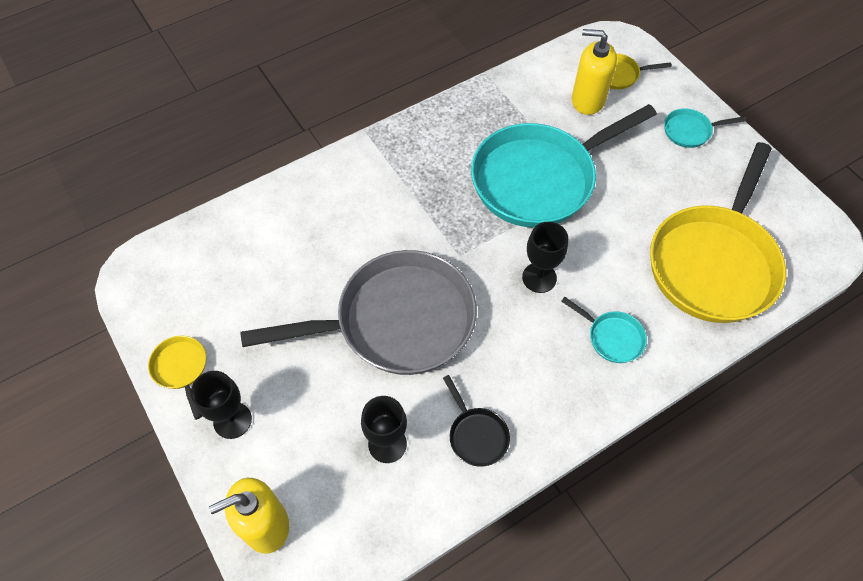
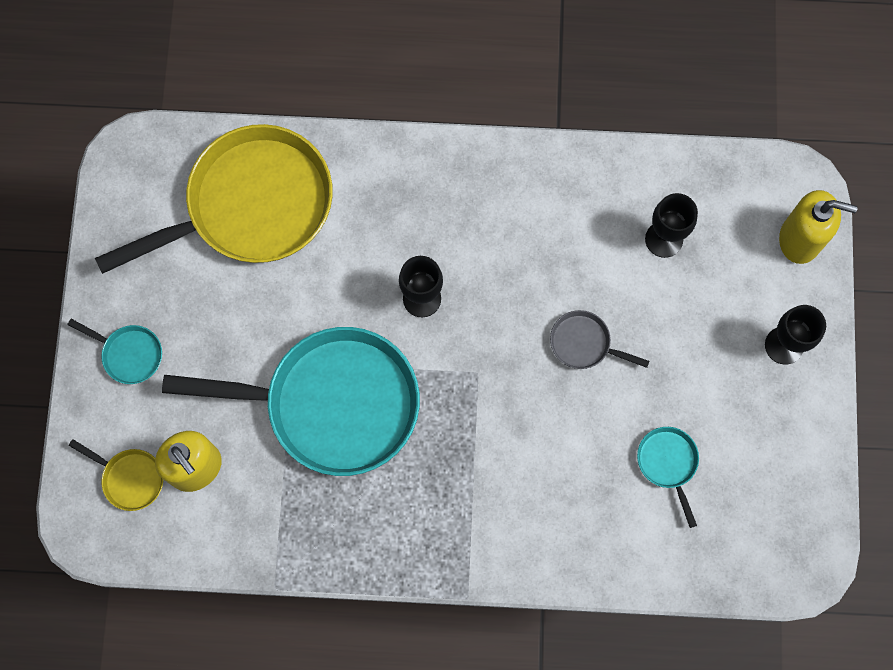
camera: 145 degrees left, 15 degrees up
yellow pan [148,336,206,420] -> none
grey pan [240,250,477,375] -> grey pan [550,310,649,369], size x0.41
black pan [443,375,510,467] -> none
turquoise pan [561,297,647,363] -> turquoise pan moved to [637,427,699,528]

